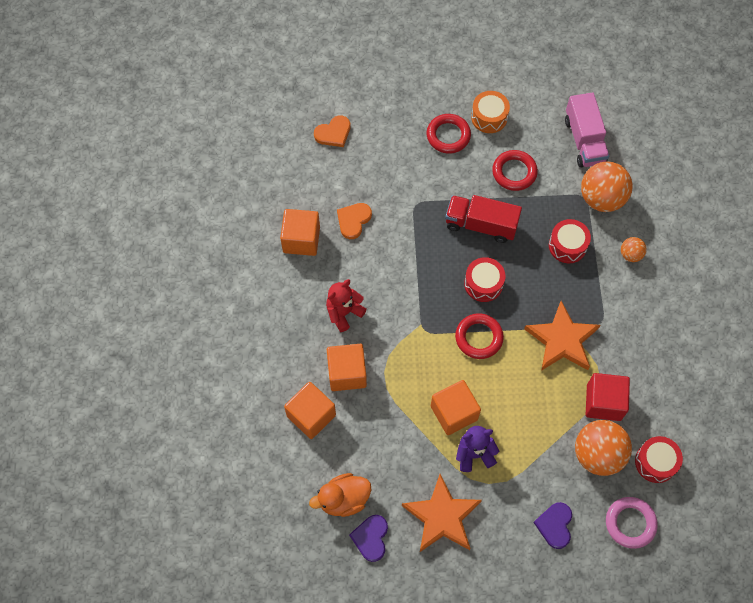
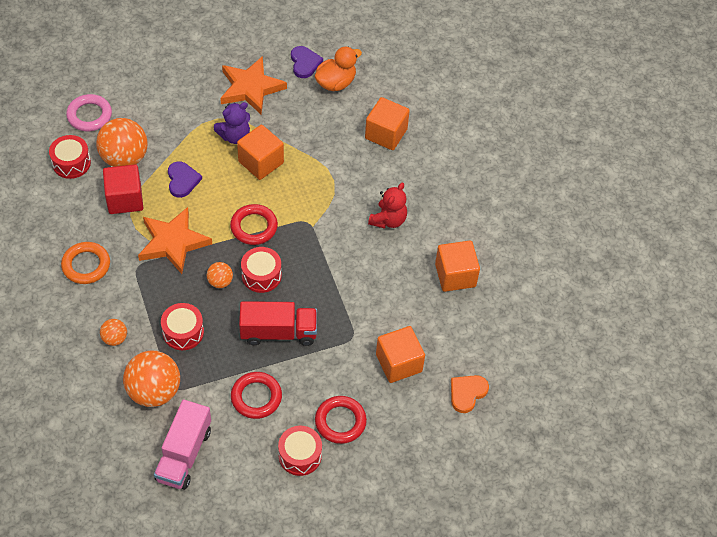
camera: 160 degrees right, 10 degrees down
orange cube [327,344,367,391] -> orange cube moved to [376,326,425,383]
orange heart [337,203,372,239] -> none
orange drum [471,91,510,133] -> red drum [278,426,322,476]
purple heart [533,502,572,549] -> purple heart moved to [168,161,202,198]
pink truck [565,92,609,168] -> pink truck turned 135 degrees counterclockwise [154,399,211,490]
none -> orange ring [61,242,110,284]
none -> orange ball [207,262,233,288]

